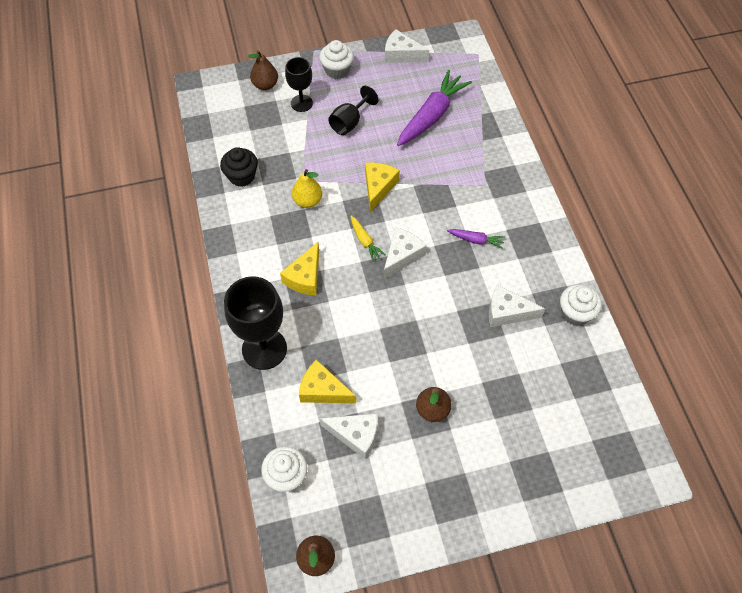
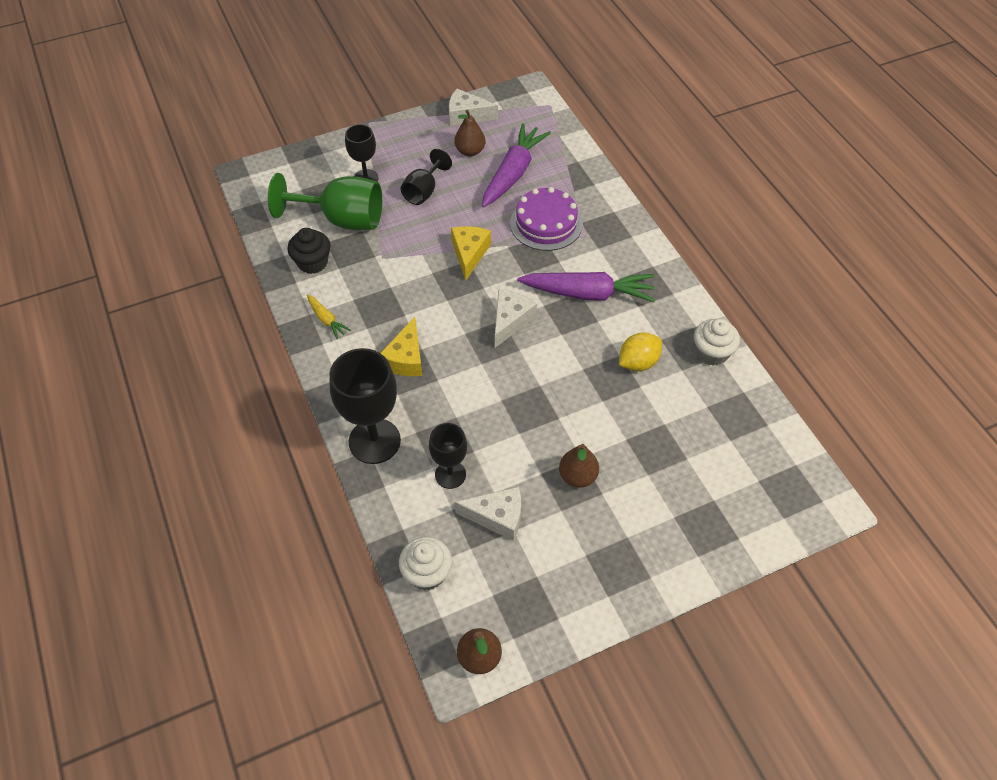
camera: 10 degrees left, 5 degrees down
brown pear [248,50,278,90] -> brown pear moved to [454,110,486,156]
yellow pear [292,169,322,208] -> none
yellow cheese [299,360,356,403] -> black goblet [429,423,467,489]
white cupcake [319,40,354,79] -> none
yellow carrot [350,216,385,261] -> yellow carrot moved to [307,294,351,339]
purple carrot [447,229,505,249] -> purple carrot [517,272,655,302], size x2.11
white cheese [489,284,545,327] -> yellow lemon [619,332,662,371]
none -> green goblet [268,173,382,230]
none -> purple cake [510,187,582,251]

